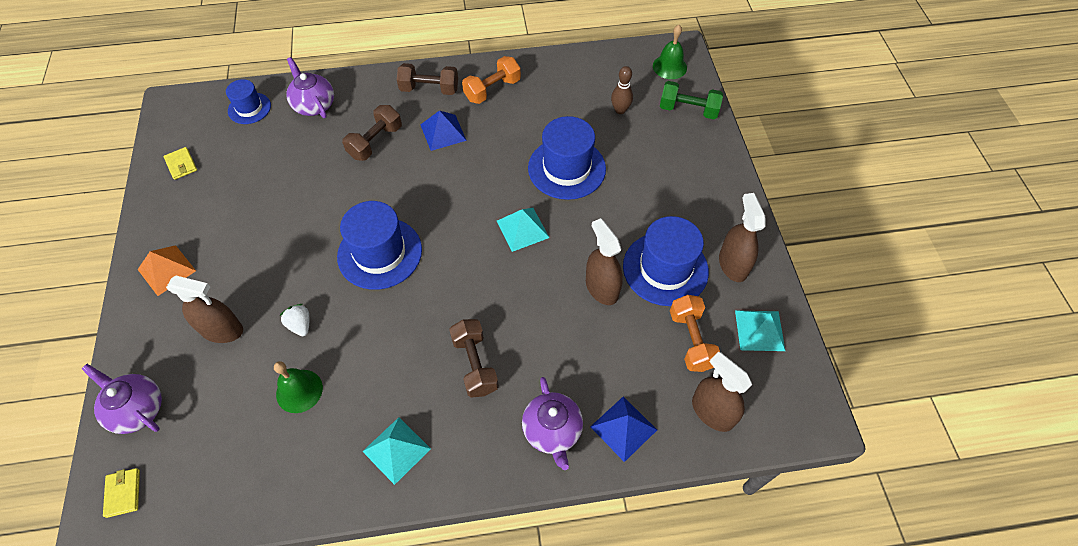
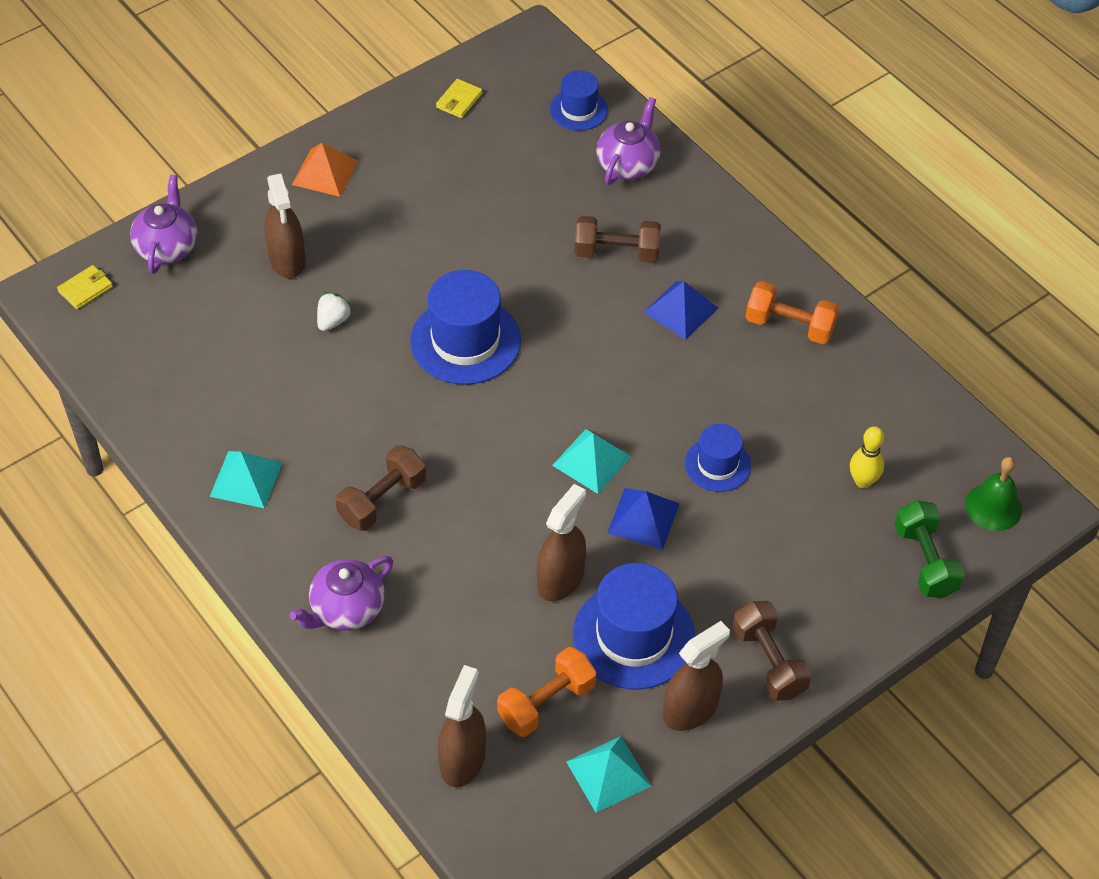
camera: 60 degrees right, 5 degrees down
green bell [274,361,323,413] -> none
brown dumbbell [397,63,458,95] -> brown dumbbell moved to [732,601,812,701]
blue hat [528,116,606,200] -> blue hat [685,424,751,492], size x0.58
blue pyramid [590,397,657,462] -> blue pyramid moved to [607,488,679,550]
brown bowling pin [611,66,633,114] -> yellow bowling pin [850,426,884,488]

